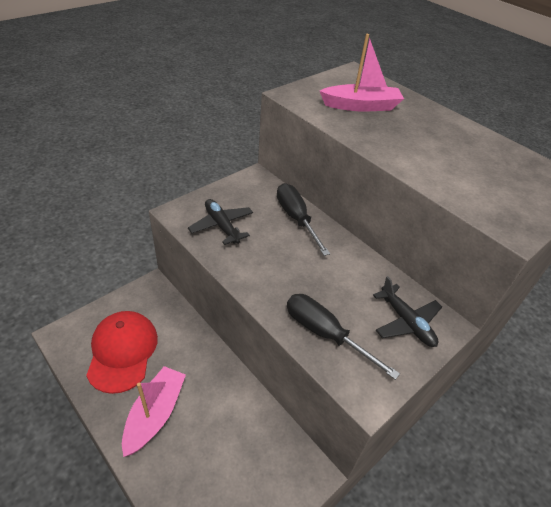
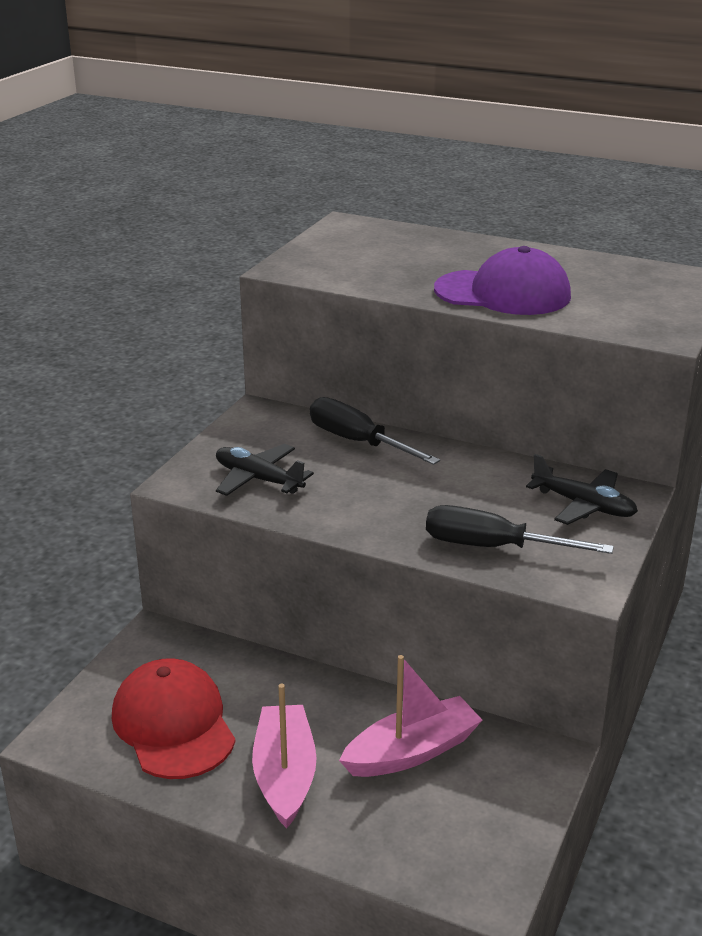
camera: 20 degrees left, 15 degrees down
pink boat [320,34,404,111] -> pink boat moved to [339,655,482,777]
none -> purple cap [434,246,571,315]

